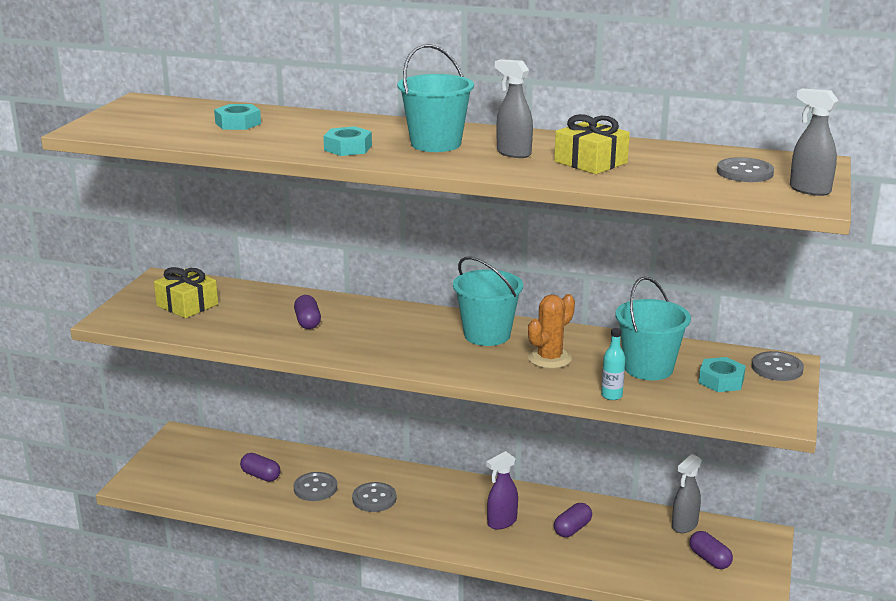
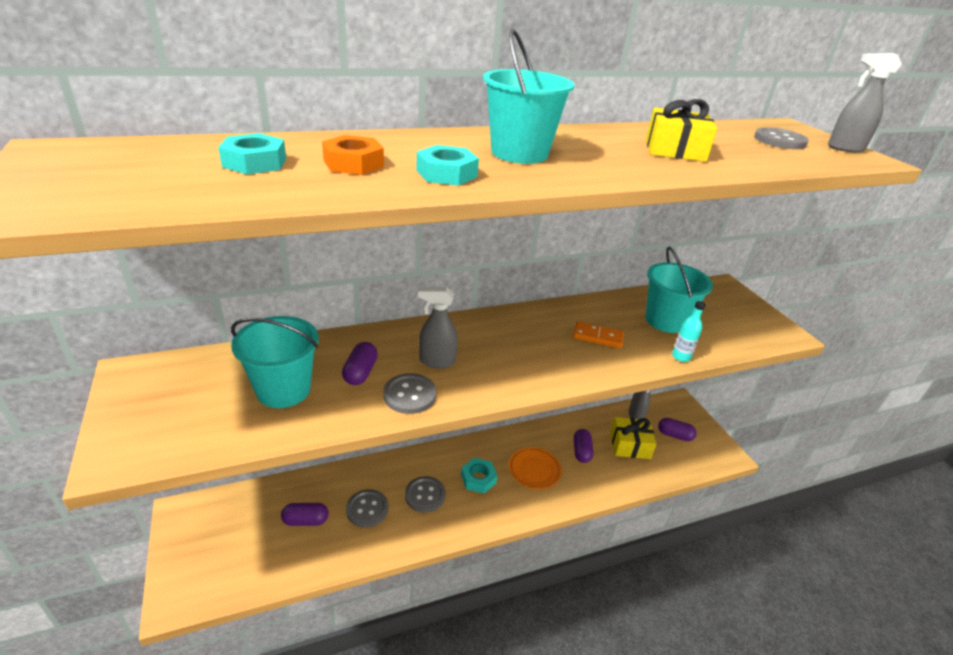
camera: 40 degrees left, 10 degrees up
yellow gift [154,267,218,318] -> yellow gift moved to [610,417,656,459]
purple capsule [294,295,321,329] -> purple capsule turned 60 degrees clockwise [342,342,378,385]
turquoise bucket [453,256,523,346] -> turquoise bucket moved to [231,316,319,408]
purple spray bottle [486,451,518,530] -> orange plate [509,447,562,489]
grey spray bottle [495,59,533,158] -> grey spray bottle moved to [418,287,458,369]
orange cactus [528,294,575,369] -> orange domino [573,321,624,348]
turquoise nut [699,357,746,392] -> turquoise nut moved to [461,458,497,494]
grey button [752,351,804,381] -> grey button moved to [383,373,436,414]
none -> orange nut [322,135,384,175]

